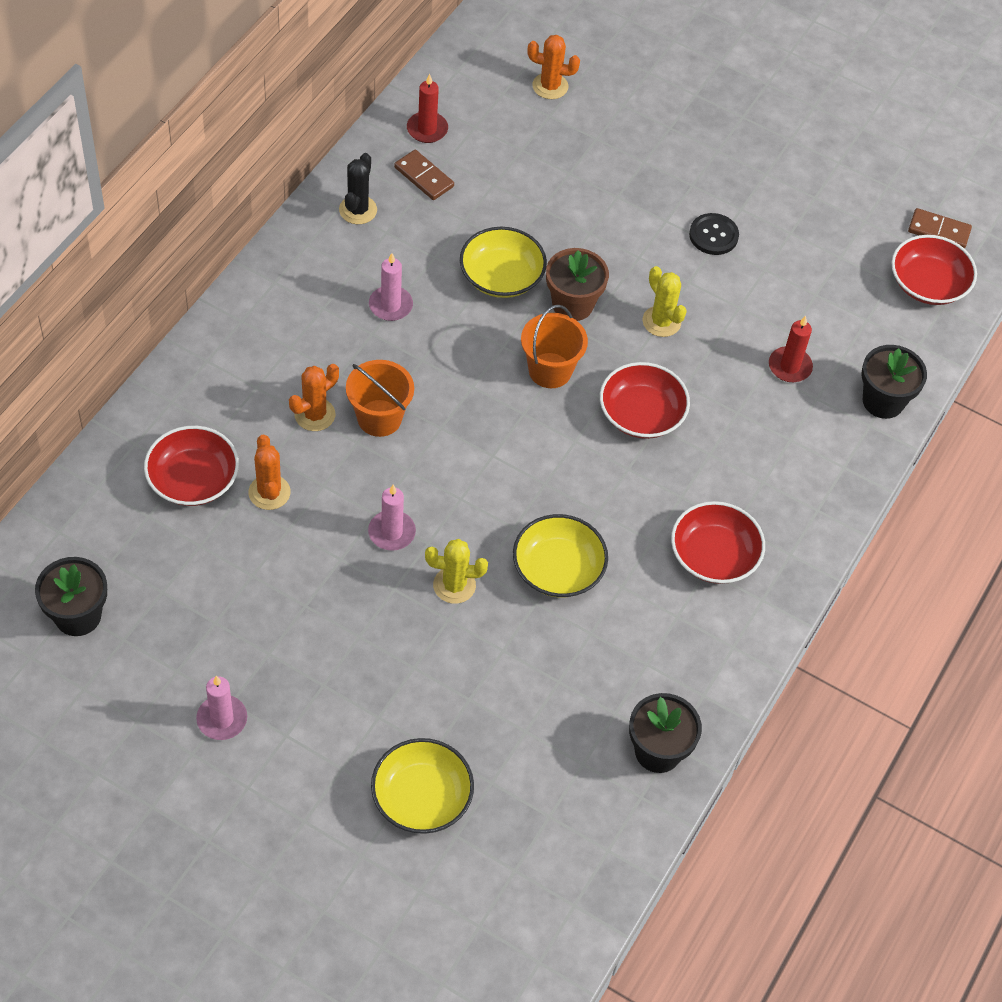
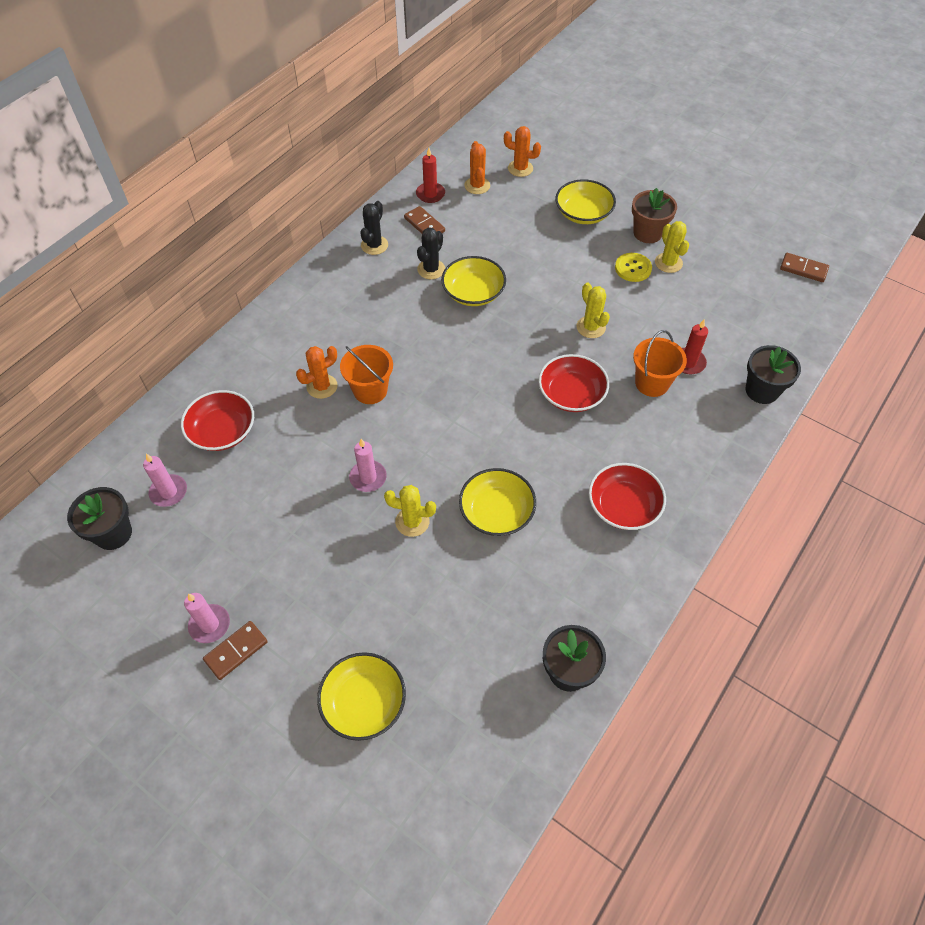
camera: 10 degrees right, 0 degrees up
orange cactus [248,434,291,510] -> orange cactus moved to [464,141,490,194]
pink candle [369,253,413,321] -> pink candle moved to [143,454,187,507]
orange bucket [521,305,588,388] -> orange bucket moved to [633,330,687,397]
brown flower pot [546,248,609,321] -> brown flower pot moved to [632,188,677,243]
black button [689,213,739,255] -> yellow button [615,253,652,282]
red bowl [891,235,977,305] -> none
none -> brown domino [203,621,268,680]
none -> black cactus [417,228,445,279]
none -> yellow bowl [555,179,616,224]
none -> yellow cactus [655,221,689,273]

